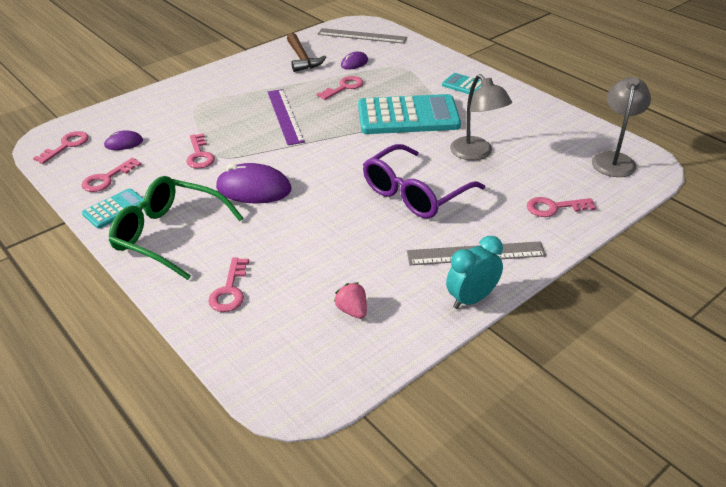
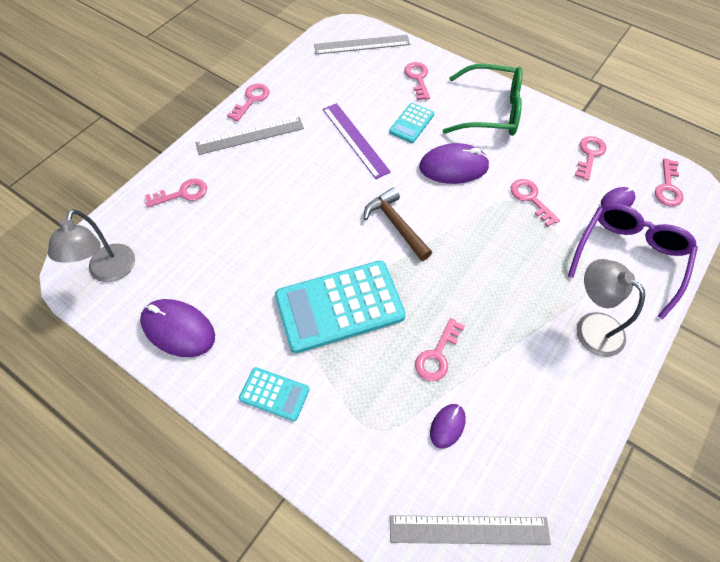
camera: 165 degrees right, 20 degrees up
turquoise calculator [82,188,144,229] -> turquoise calculator moved to [389,103,434,143]
purple ruler [268,89,305,145] -> purple ruler moved to [323,103,391,179]
brown hammer [287,33,326,72] -> brown hammer moved to [364,187,432,261]
pink strawberry [334,282,367,319] -> none
purple glasses [363,144,485,219] -> purple glasses moved to [568,203,698,319]
turquoise clock [446,236,503,309] -> pink key [227,83,270,121]
grey lamp [450,74,512,160] -> grey lamp moved to [577,259,645,357]
none -> purple mouse [140,299,215,357]
none -> grey ruler [314,35,410,54]

